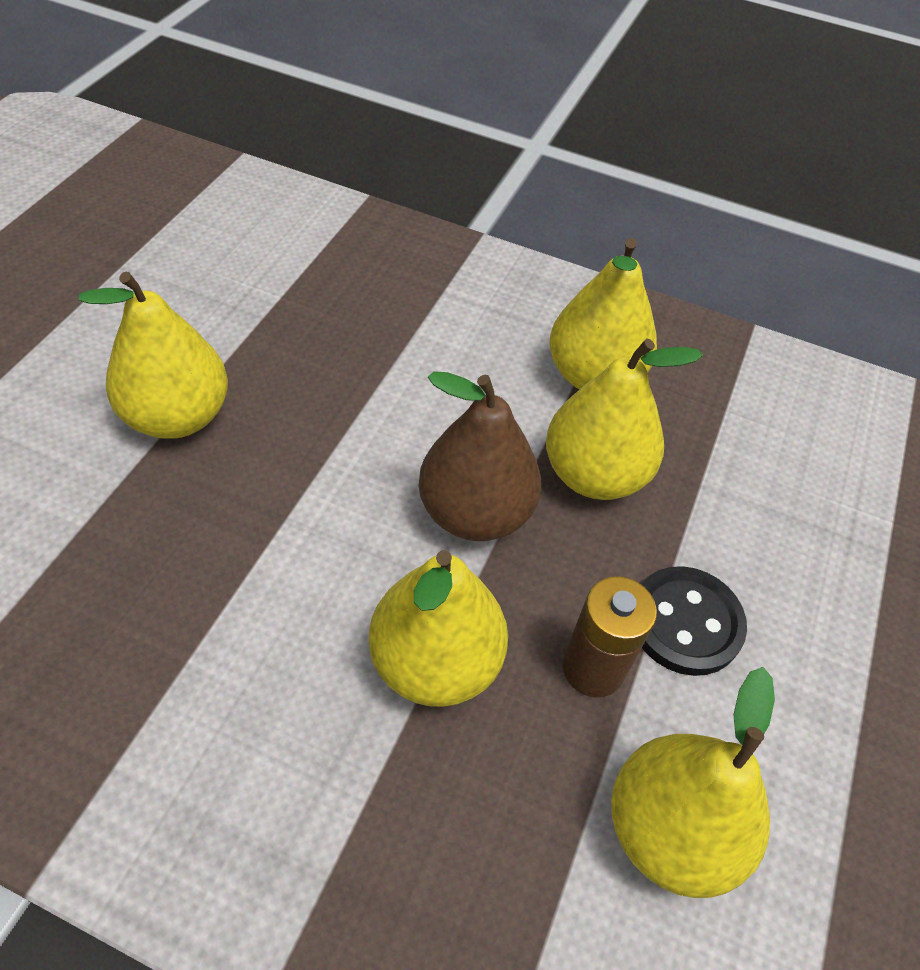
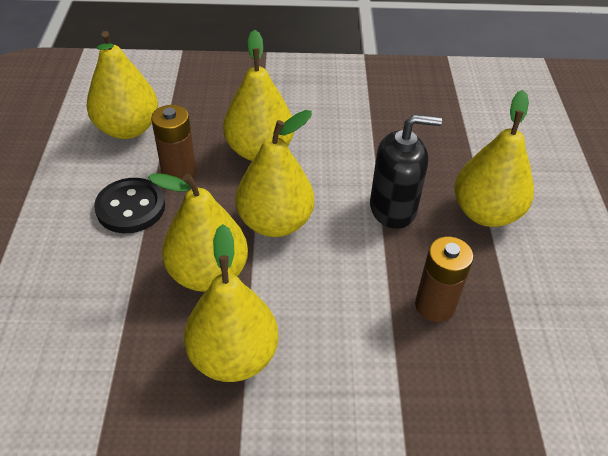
camera: 160 degrees right, 5 degrees down
brown pear [419,371,541,541] -> yellow pear [235,110,314,237]
none -> black soap dispenser [370,114,442,229]
none -> brown battery [415,237,474,322]

